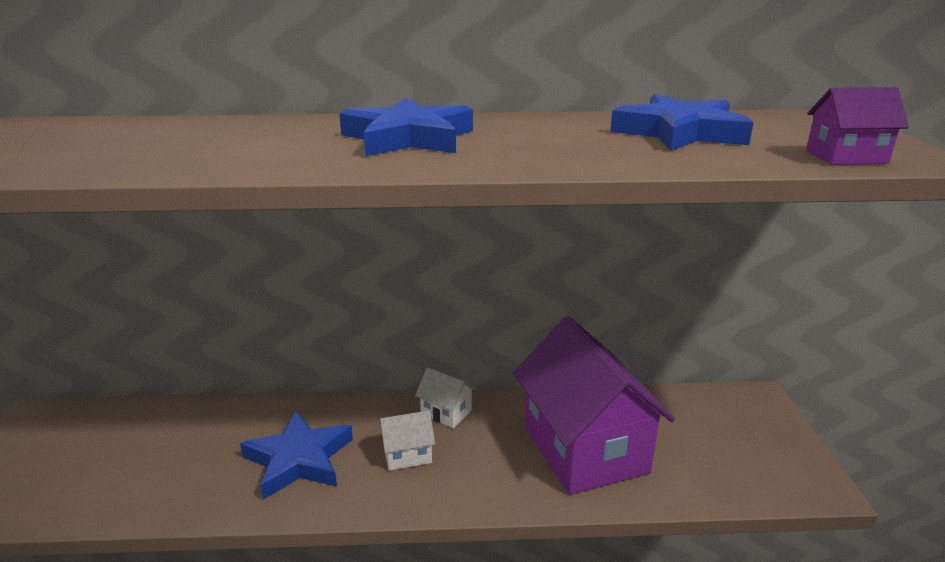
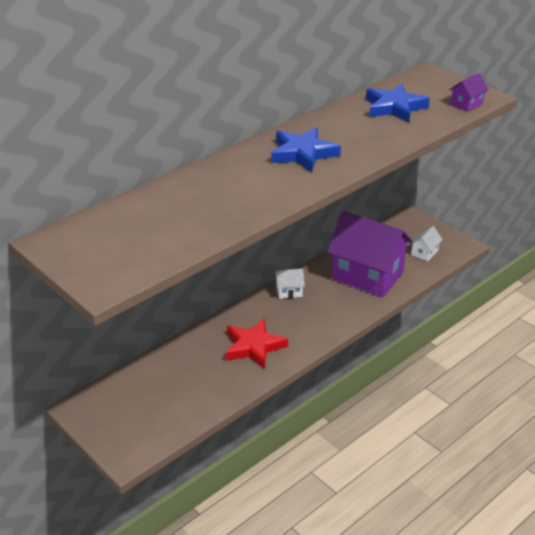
camera: 40 degrees left, 10 degrees up
blue star [240,411,353,500] -> red star [226,318,288,369]
white house [379,411,435,471] -> white house moved to [410,226,443,261]

